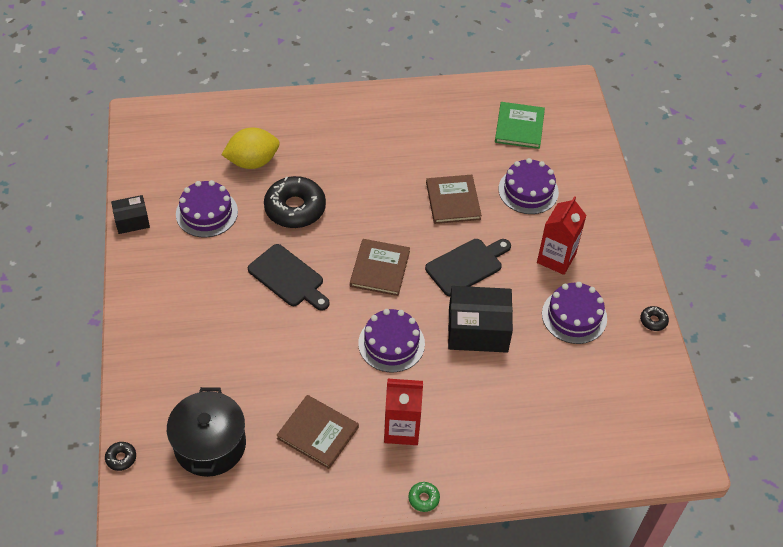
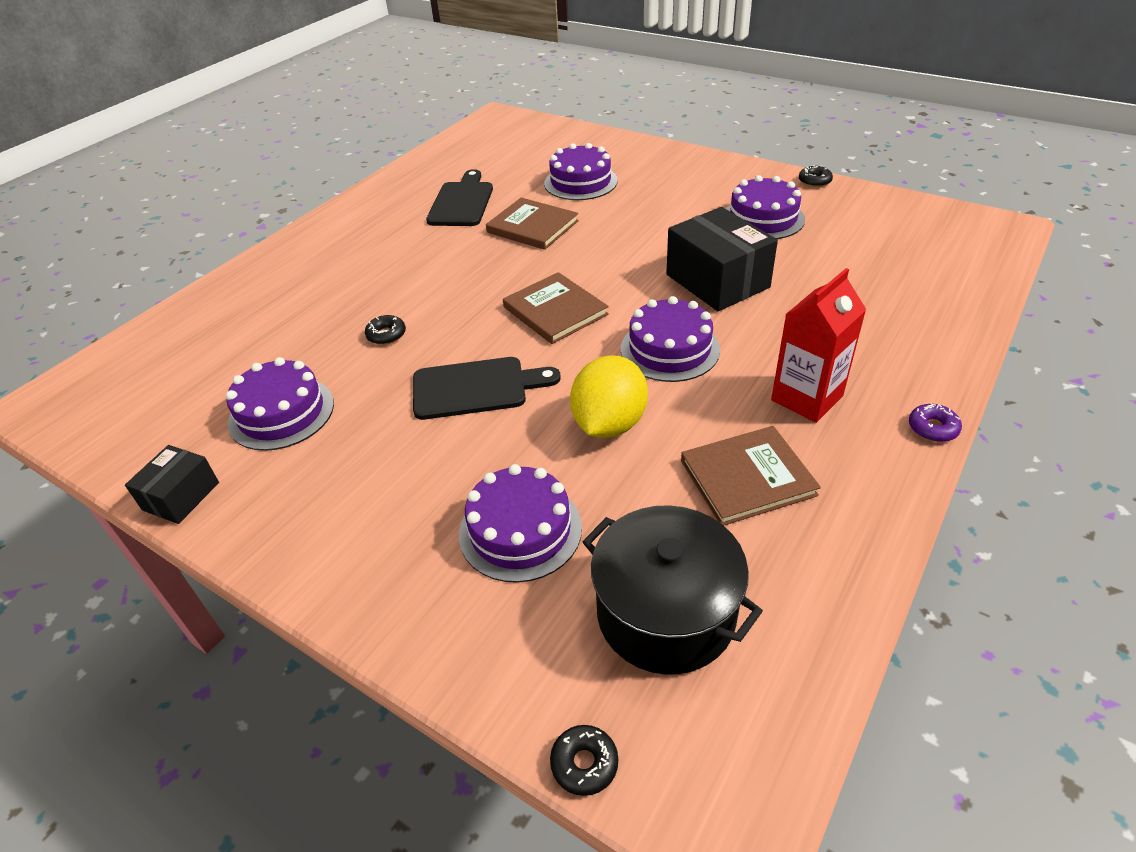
camera: 45 degrees left, 10 degrees down
yellow lemon [222,128,280,169] -> yellow lemon moved to [570,355,648,438]
black donut [264,176,326,228] -> black donut [365,315,406,345], size x0.43
green donut [408,482,440,512] -> purple donut [909,404,962,442]
black cutting board [425,239,511,296] -> black cutting board moved to [426,169,493,226]
black box [448,286,513,353] -> black box turned 75 degrees counterclockwise [666,207,778,311]
green book [495,102,545,149] -> none
red carton [537,196,587,275] -> none
none -> purple cake [459,464,582,583]

